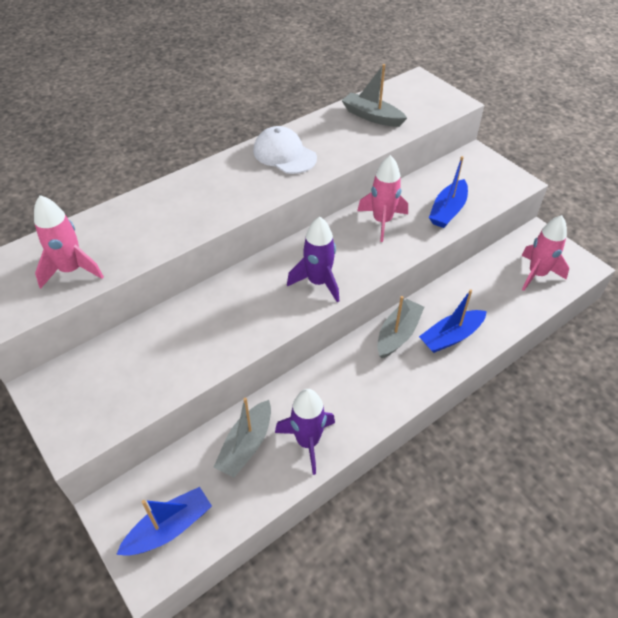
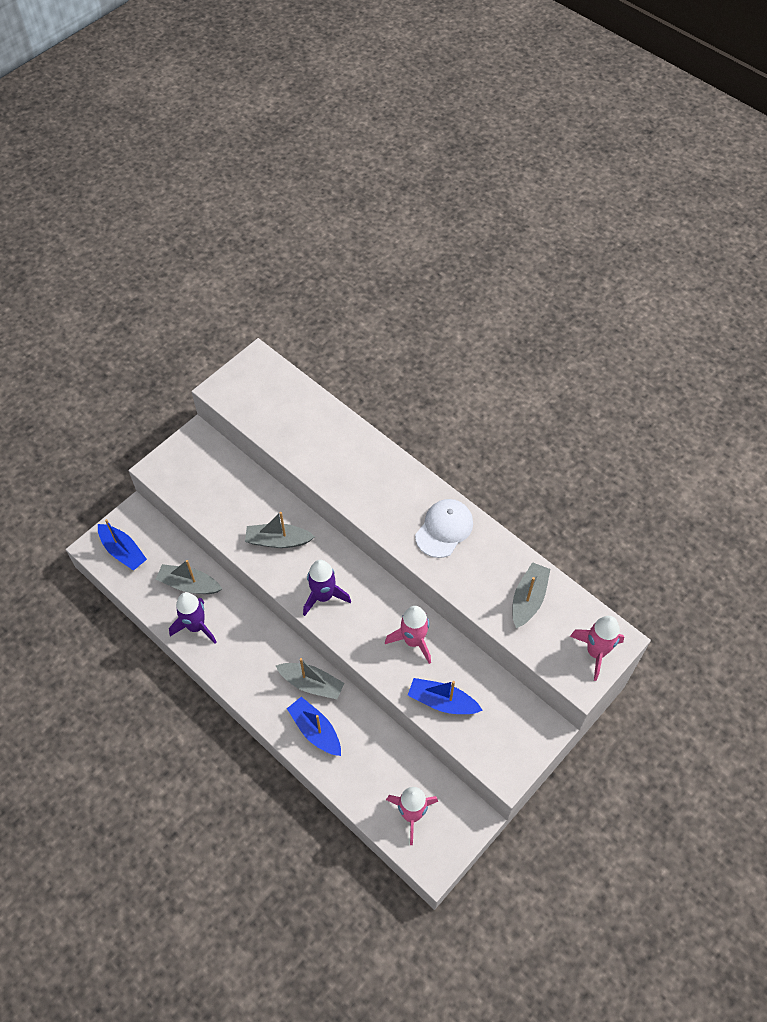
camera: 80 degrees right, 10 degrees up
pink rocket [34,195,104,289] -> pink rocket moved to [570,616,624,681]
none -> grey boat [245,512,315,548]

